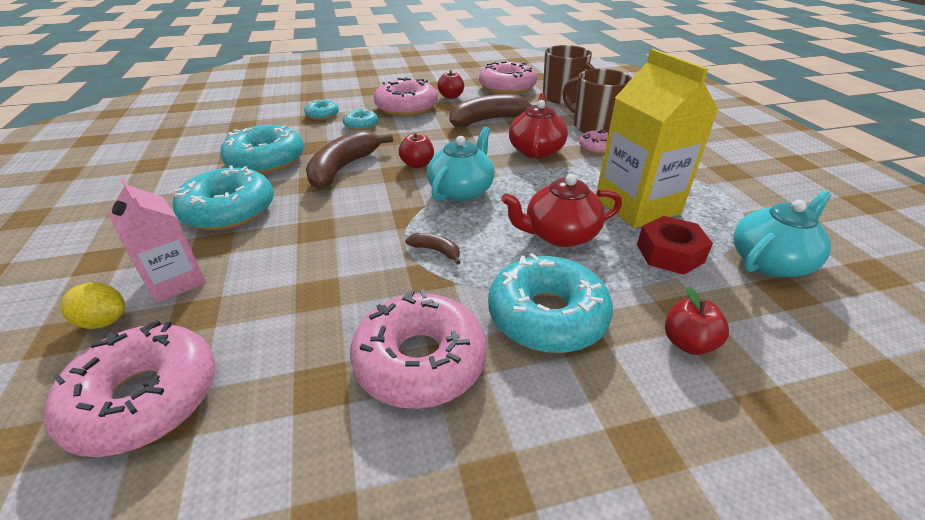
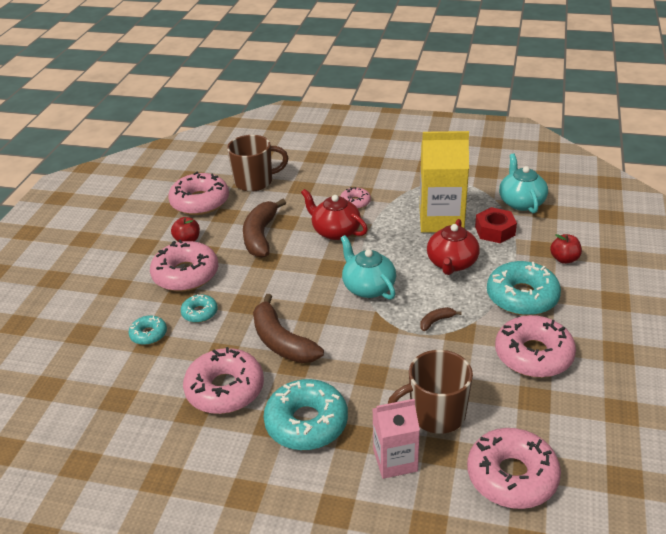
camera: 60 degrees left, 0 degrees up
yellow lemon [60,282,125,329] -> none
turquoise donut [220,125,304,174] -> pink donut [183,347,264,414]
red apple [399,133,434,169] -> none
brown mug [563,69,632,133] -> brown mug moved to [388,350,473,434]

